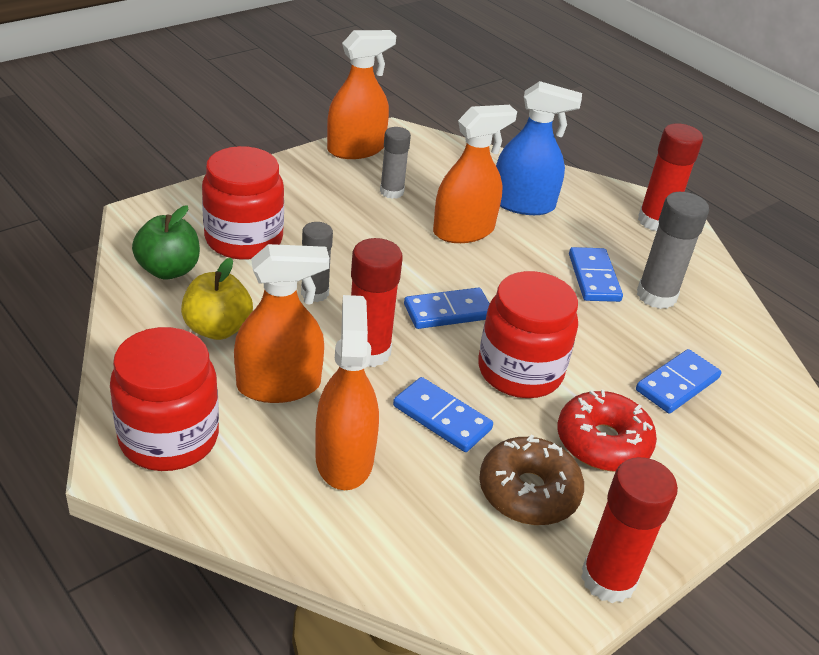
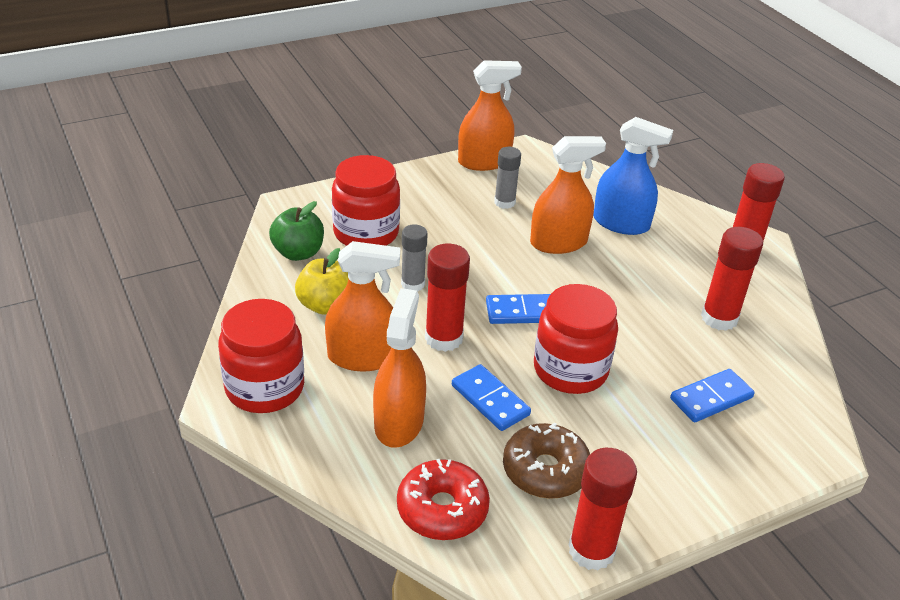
camera: 15 degrees right, 0 degrees up
red donut [558,390,657,472] -> red donut moved to [397,459,490,540]
blue domino [569,247,623,302] -> none
grey glue stick [637,192,709,309] -> red glue stick [701,227,763,331]

